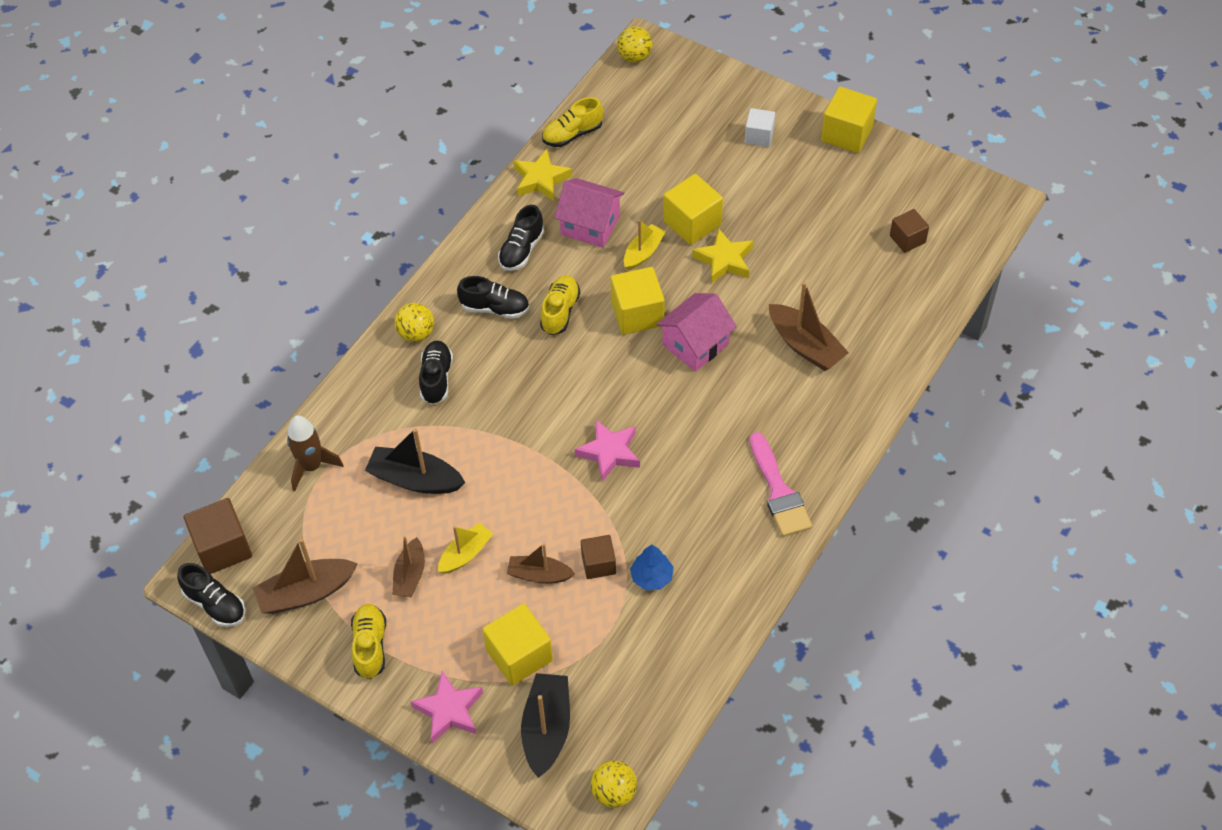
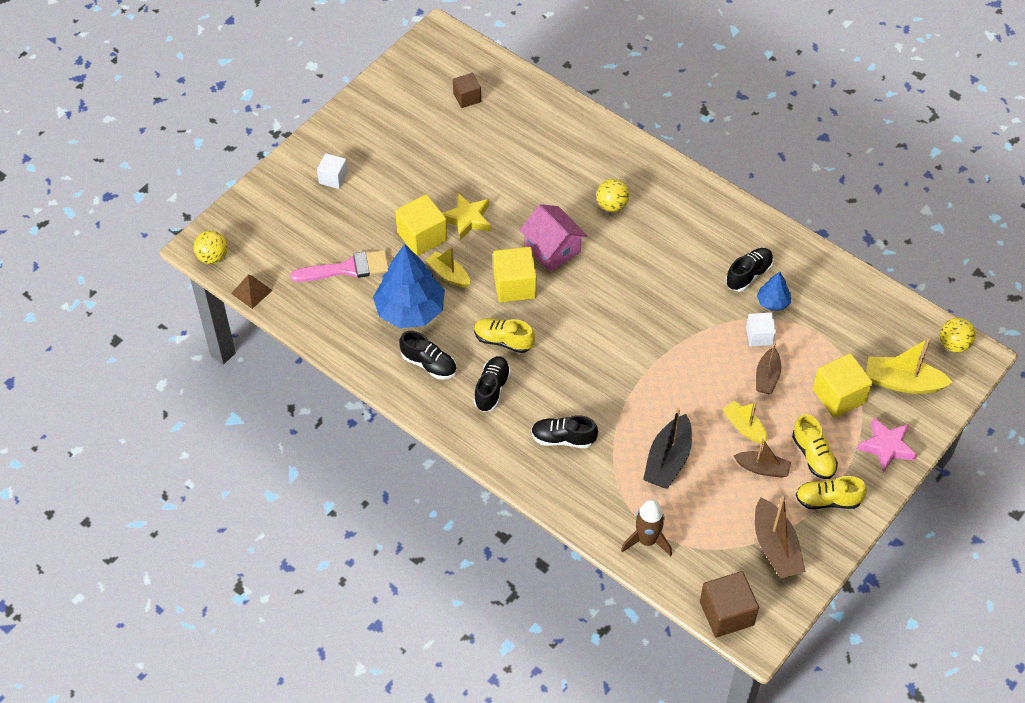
camera: 85 degrees left, 0 degrees up
black shoe [177,563,245,627] -> black shoe moved to [726,248,774,292]
yellow ball [395,303,434,342] -> yellow ball moved to [597,179,629,212]
yellow star [514,149,572,201] -> none
black boat [521,673,570,778] -> yellow boat [866,338,953,394]
yellow shoe [542,97,603,147] -> yellow shoe moved to [792,414,838,479]
pink house [554,178,624,248] -> blue tree [373,244,445,328]
pink star [575,420,640,482] -> none
brown cube [581,535,616,579] -> white cube [746,312,776,347]
pink brush [750,432,812,537] -> pink brush moved to [290,250,389,282]
brown boat [769,282,849,371] -> none
yellow cube [821,87,877,153] -> none
none -> brown pyramid [231,275,273,309]

